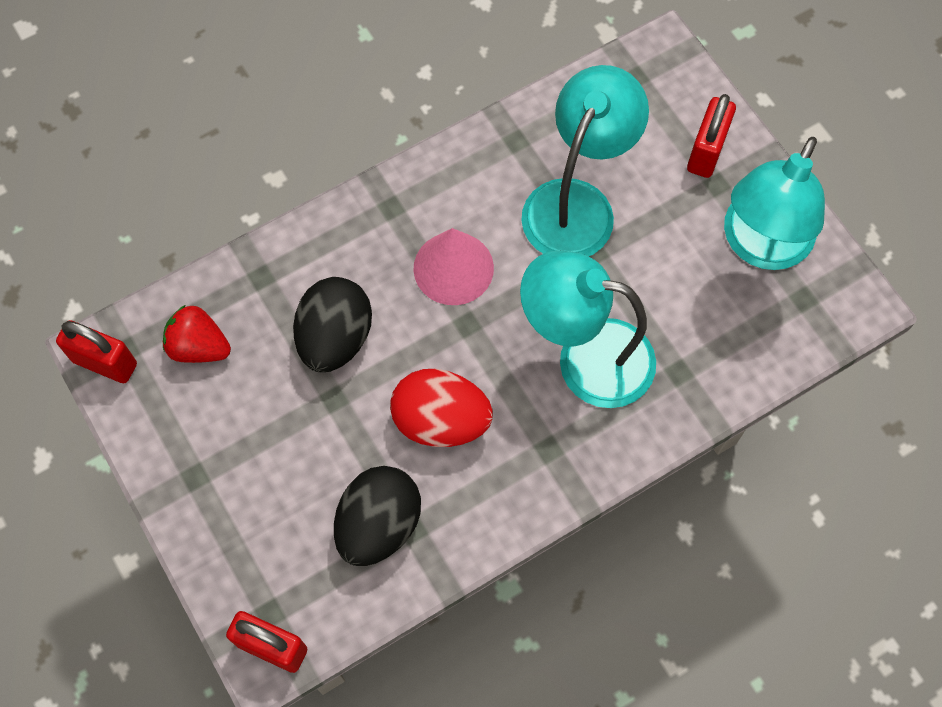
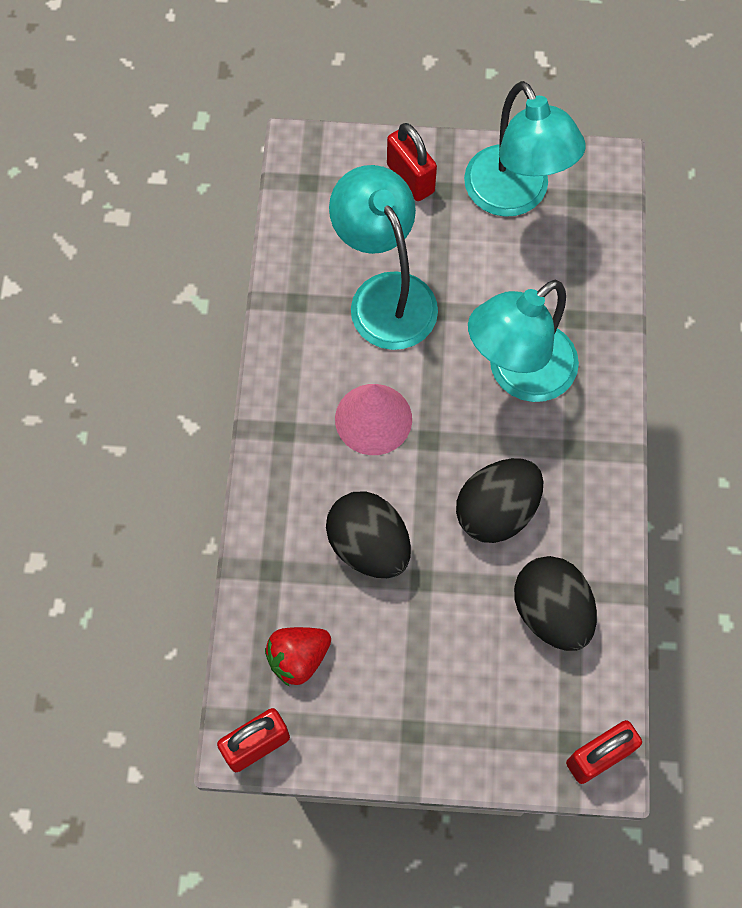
camera: 55 degrees left, 0 degrees up
red egg [390,369,493,447] -> black egg [456,458,544,543]

